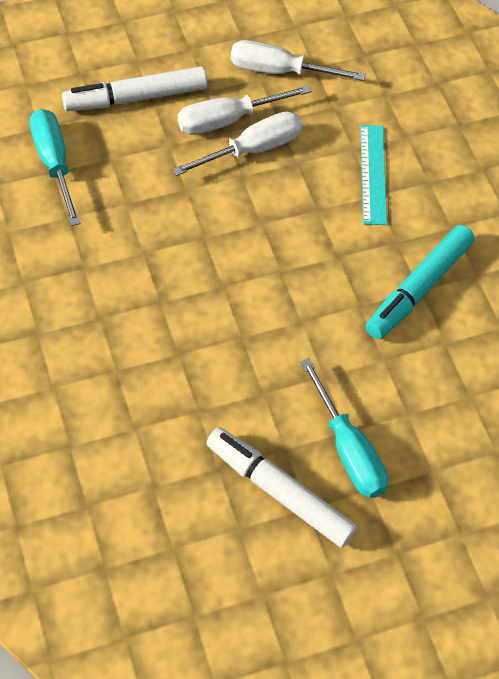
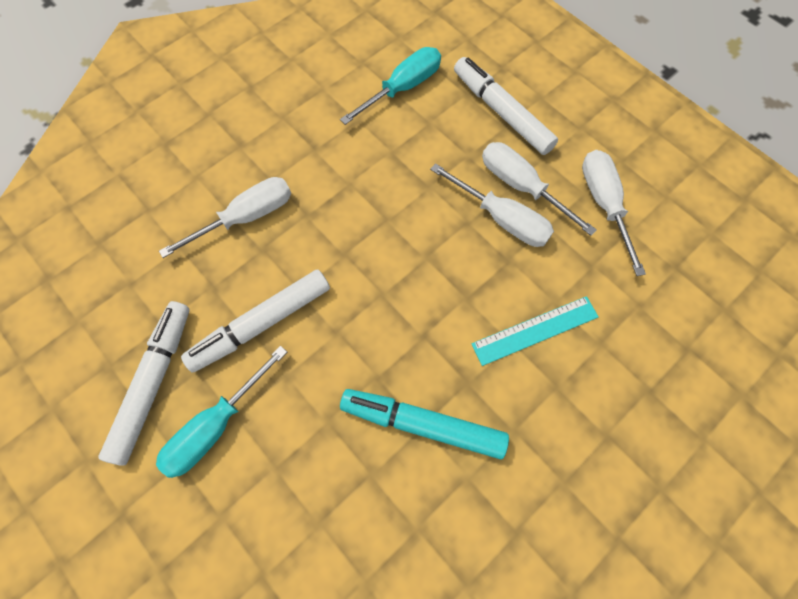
camera: 70 degrees right, 10 degrees up
none -> white screwdriver [159,177,291,258]
none -> white marker [181,269,330,373]

